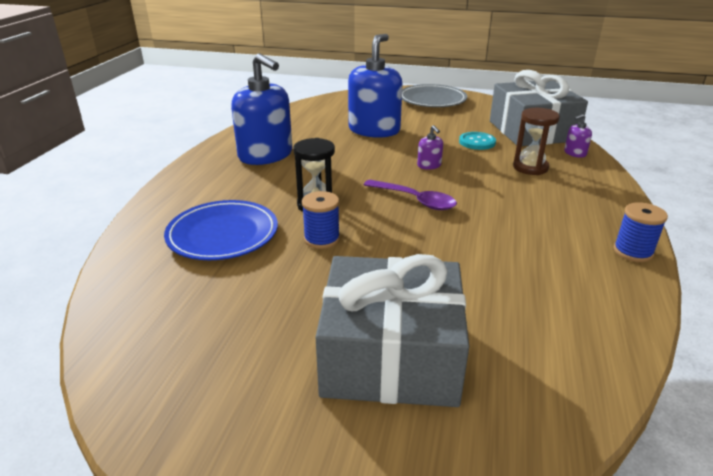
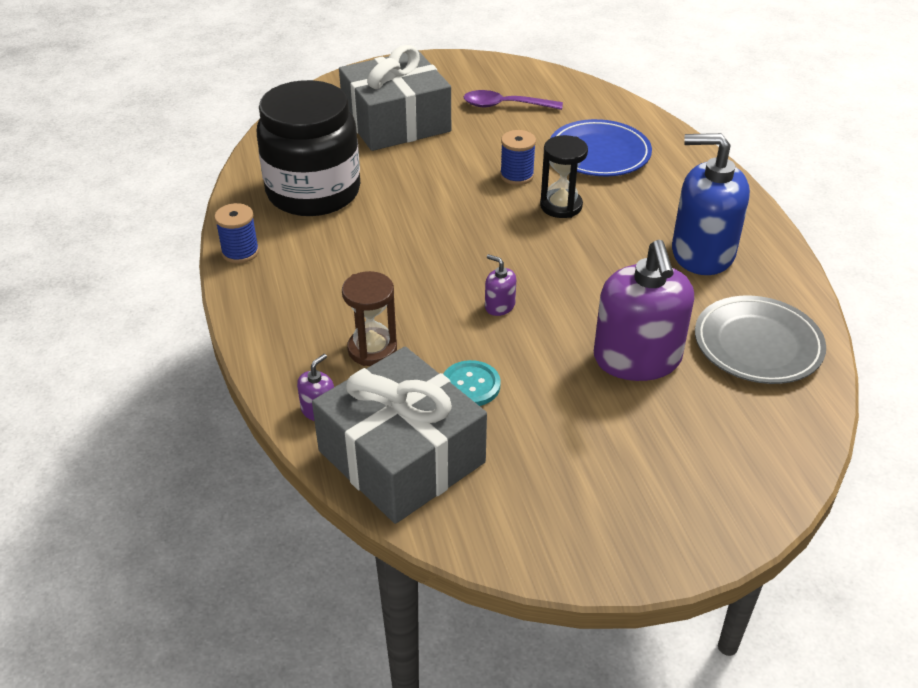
camera: 150 degrees right, 10 degrees up
blue soap dispenser [348,34,403,138] -> purple soap dispenser [594,240,694,381]
purple spoon [364,180,457,210] -> purple spoon moved to [464,90,563,110]
grey plate [402,84,467,107] -> grey plate moved to [695,296,826,384]
none -> black jar [257,80,360,216]

